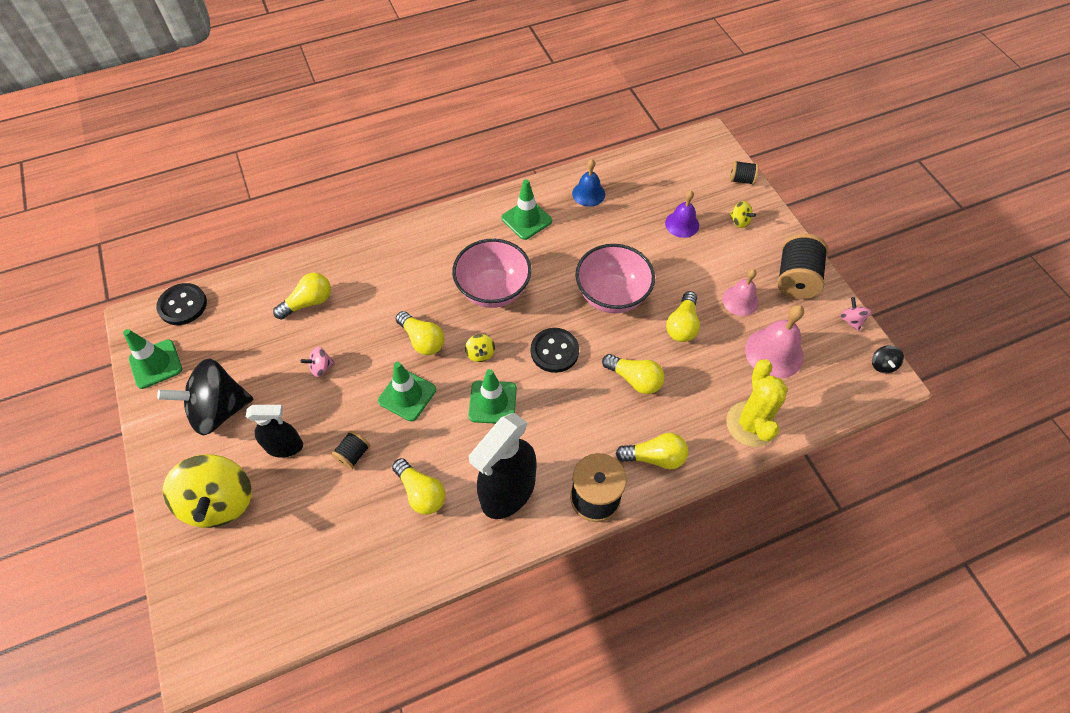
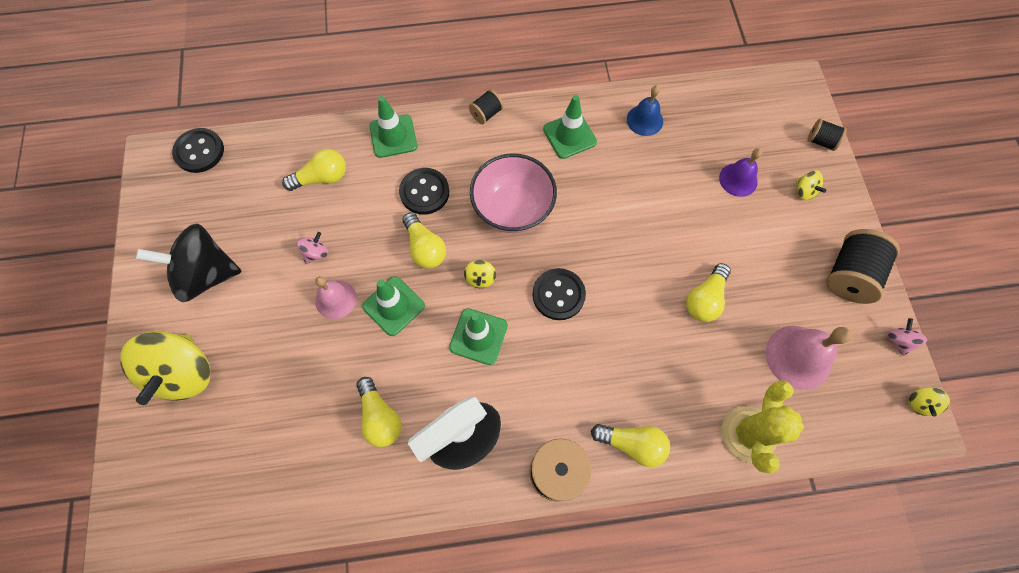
camera: 15 degrees right, 10 degrees up
green traffic cone [123,329,182,389] -> green traffic cone moved to [369,96,417,158]
black spray bottle [246,405,303,458] -> none
pink spinning top [301,347,335,377] -> pink spinning top turned 135 degrees clockwise [297,232,328,264]
black spool [331,430,370,470] -> black spool moved to [469,89,504,124]
pink bowl [575,244,655,313] -> none
yellow light bulb [602,354,664,394] -> none
pink bell [722,269,759,316] -> pink bell moved to [315,276,357,319]
black spinning top [872,345,904,373] -> yellow spinning top [908,387,950,416]
none -> black button [399,168,449,215]

